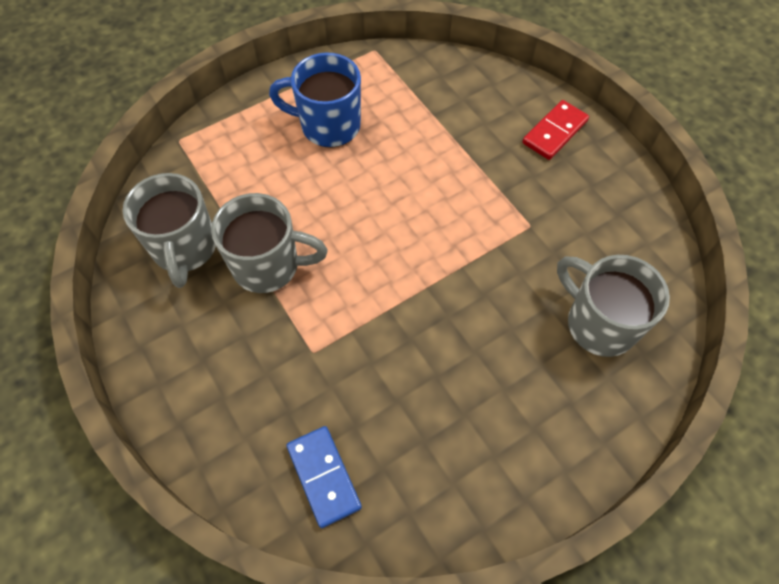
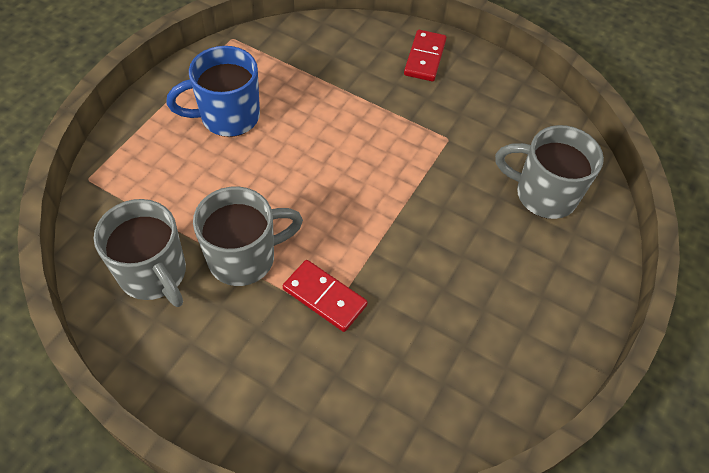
camera: 30 degrees left, 5 degrees down
blue domino [286,426,362,528] -> none
none -> red domino [283,260,368,332]

